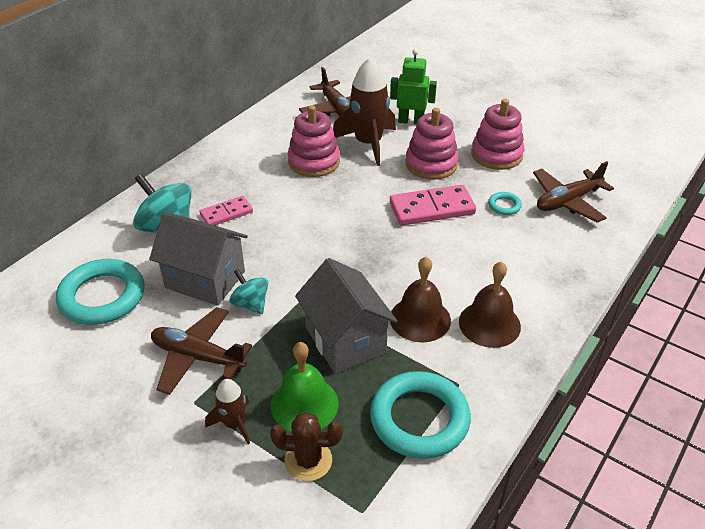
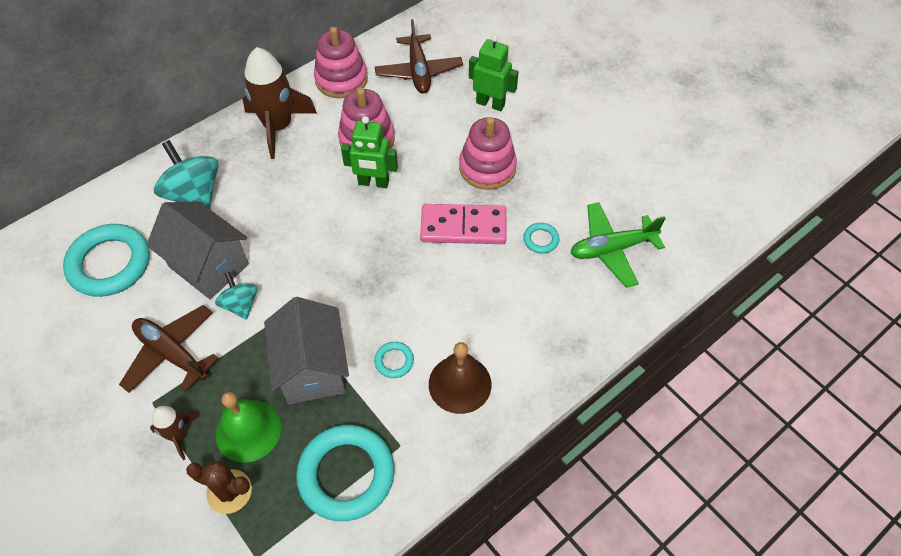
camera: 15 degrees right, 15 degrees up
pink domino [199,196,253,225] -> none
brown rocket [333,58,396,166] -> brown rocket moved to [243,47,317,159]
brown bell [390,257,451,343] -> turquoise ring [374,342,414,378]
pink stacking toy [471,99,524,170] -> pink stacking toy moved to [314,27,368,98]
brown plane [533,161,614,223] -> green plane [570,202,666,288]
none -> green robot [341,116,398,188]

